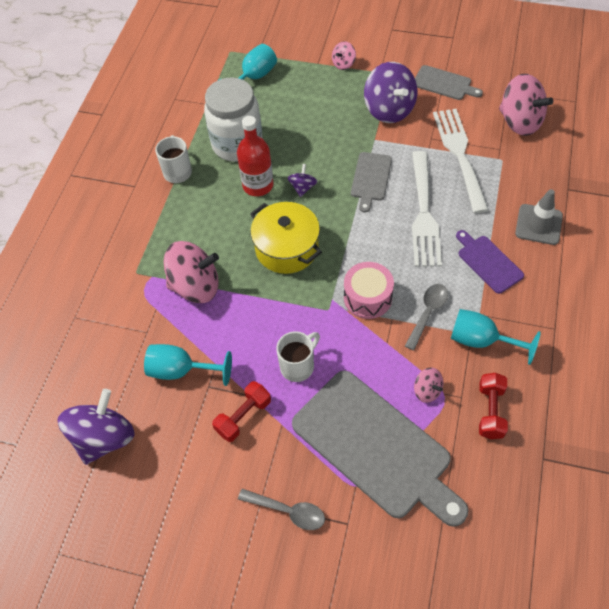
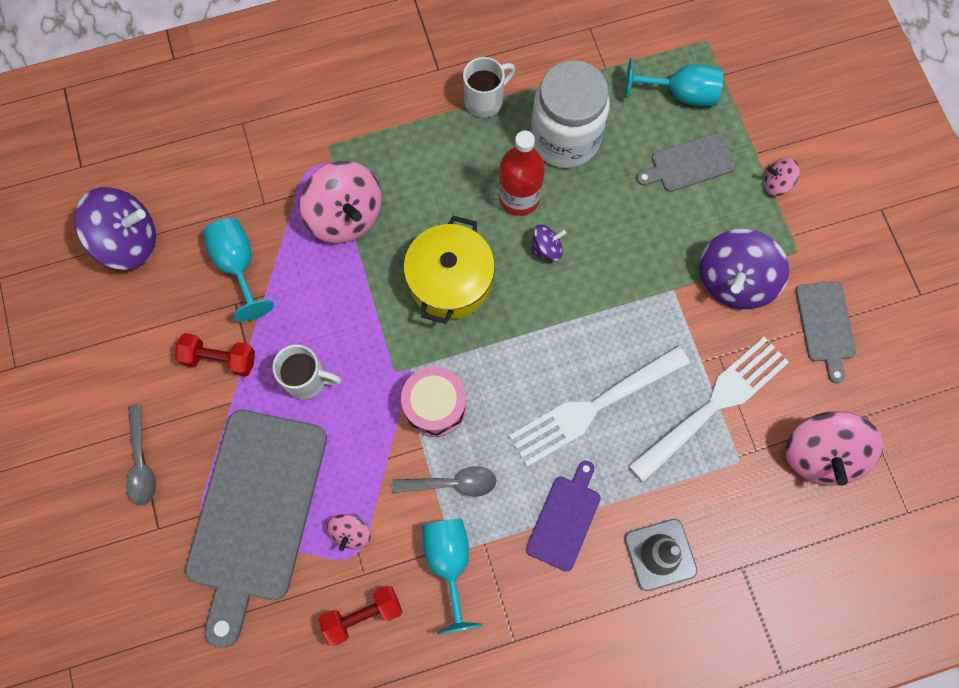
camera: 55 degrees right, 15 degrees up
grey cutting board [351,152,392,213] -> grey cutting board moved to [636,133,736,192]

